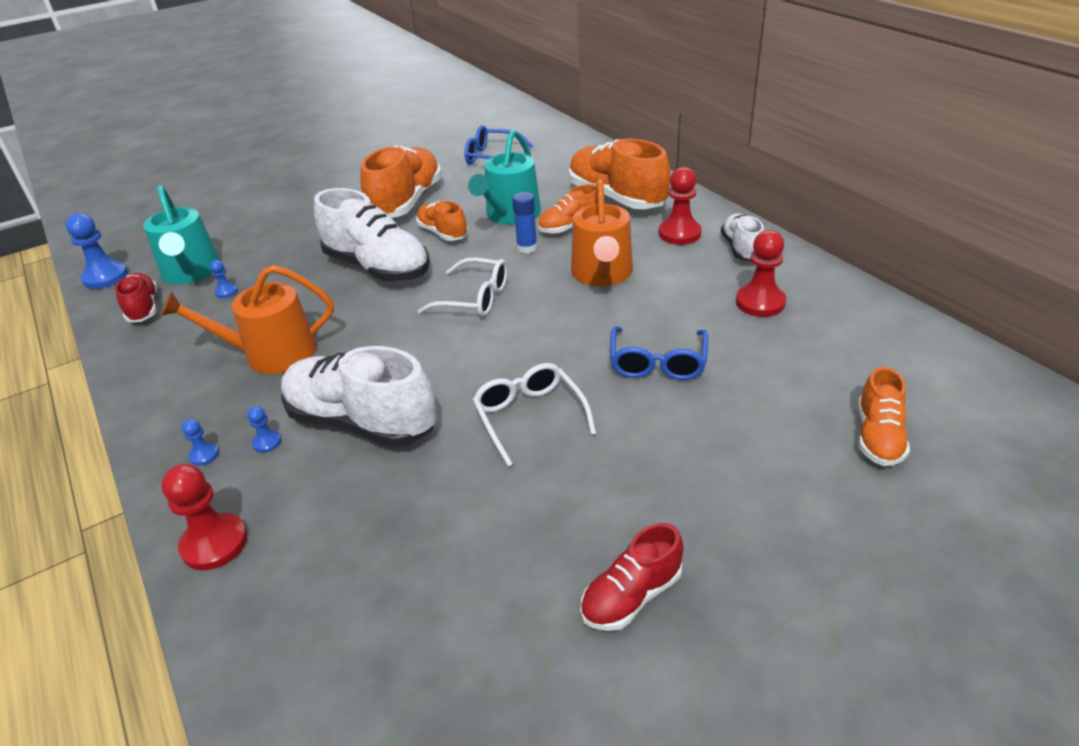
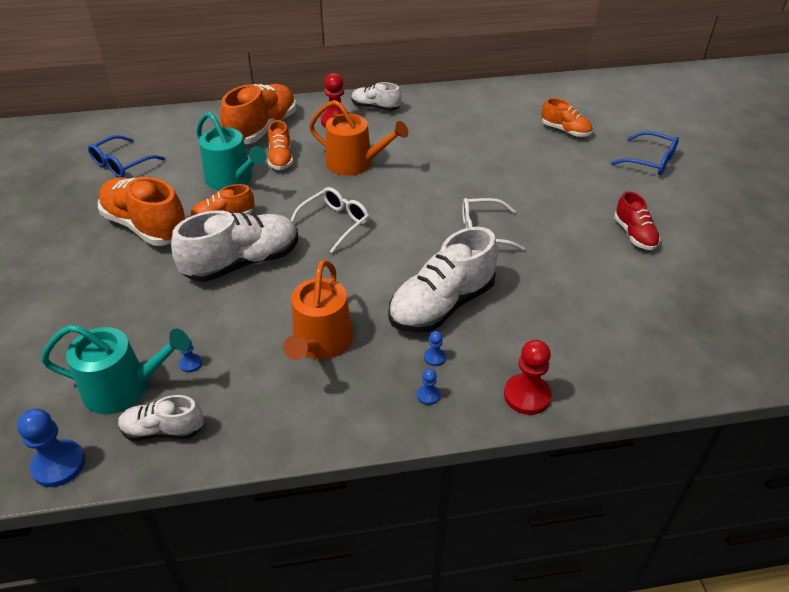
camera: 70 degrees left, 5 degrees up
red shoe [115,273,157,322] -> white shoe [118,395,204,441]
blue glue stick [512,192,537,254] -> none
orange shoe [569,138,671,209] -> orange shoe turned 135 degrees clockwise [220,84,296,144]
blue glasses [610,326,708,380] -> blue glasses moved to [611,131,679,175]
red pawn [736,230,786,317] -> none

